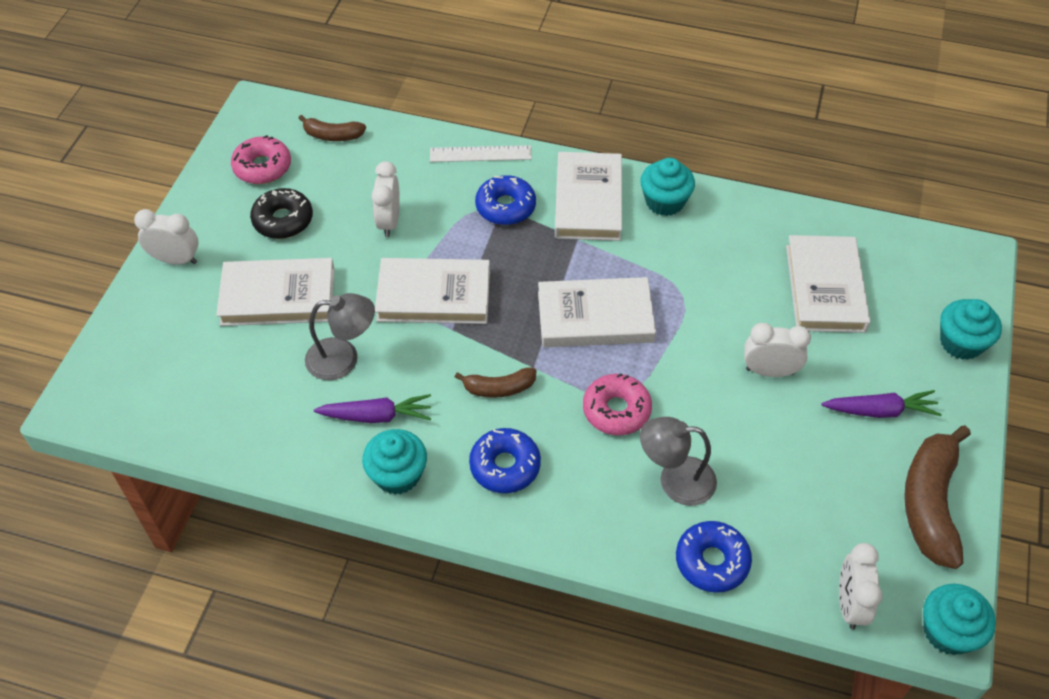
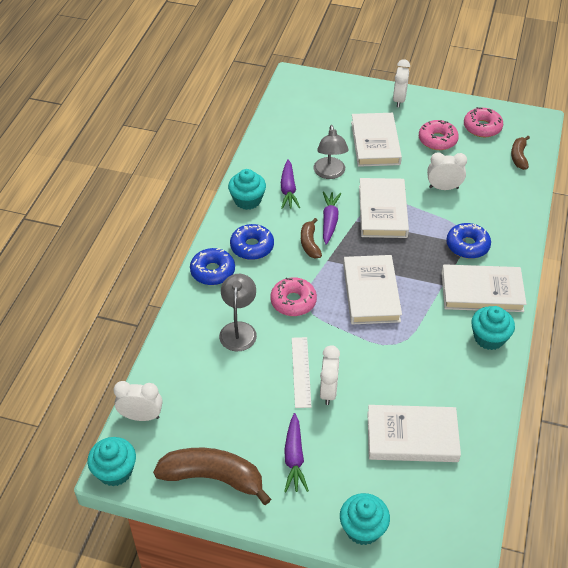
camera: 90 degrees right, 5 degrees down
black donut [250,188,313,239] -> pink donut [419,120,459,150]
white ruler [430,145,532,162] -> white ruler moved to [292,337,311,408]
blue donut [676,521,752,593] -> blue donut moved to [190,248,235,285]
none -> purple carrot [323,191,341,245]

